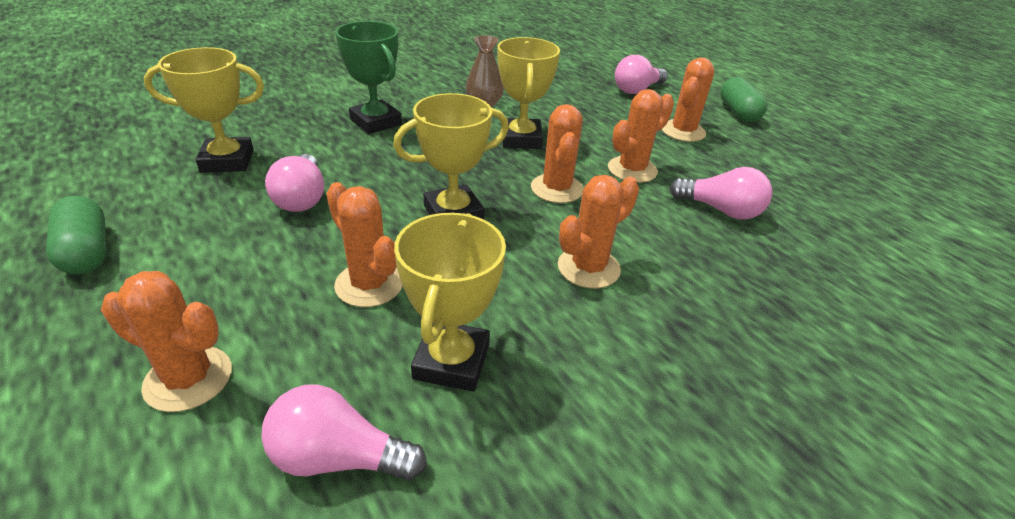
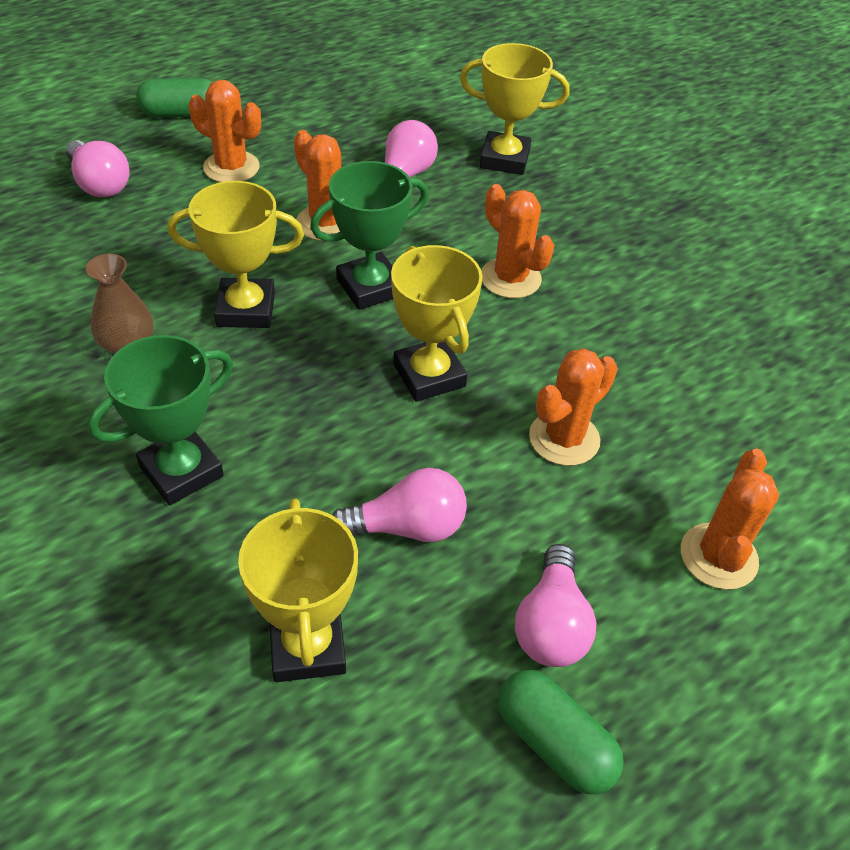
camera: 90 degrees left, 10 degrees up
green capsule [46,196,106,274] -> green capsule turned 75 degrees clockwise [498,670,624,794]
pink light bulb [261,384,427,481] -> pink light bulb moved to [515,544,597,667]
yellow trophy [394,213,506,392] -> yellow trophy moved to [460,43,570,175]
orange cactus [531,104,584,203] -> green trophy [310,161,429,310]

